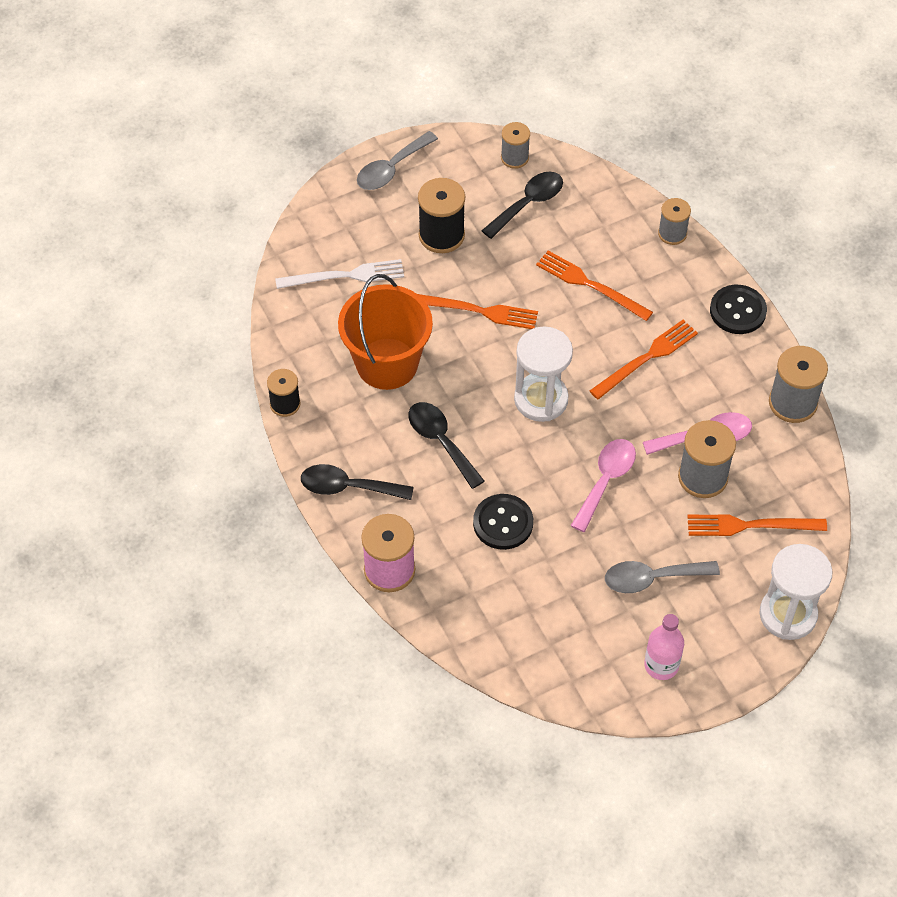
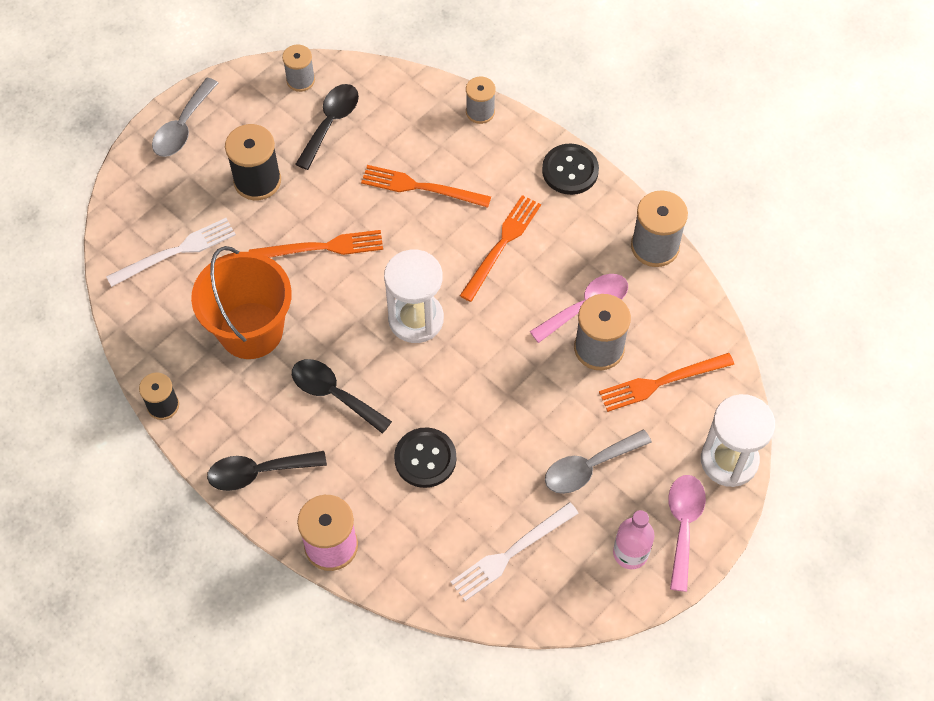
camera: 20 degrees left, 5 degrees up
pink spoon [571,439,636,532] -> pink spoon moved to [668,475,706,592]
none -> white fork [451,502,579,601]

